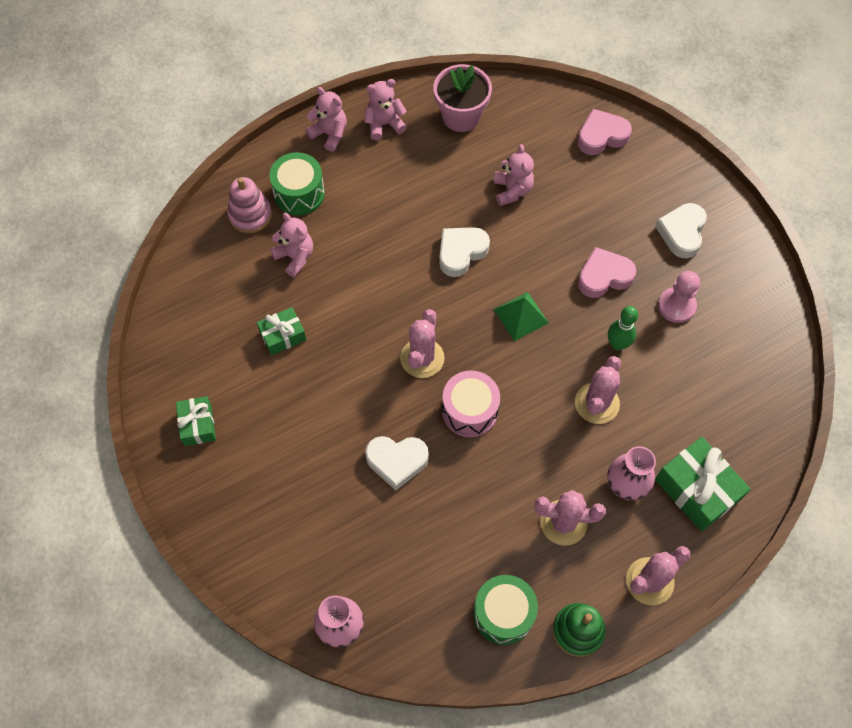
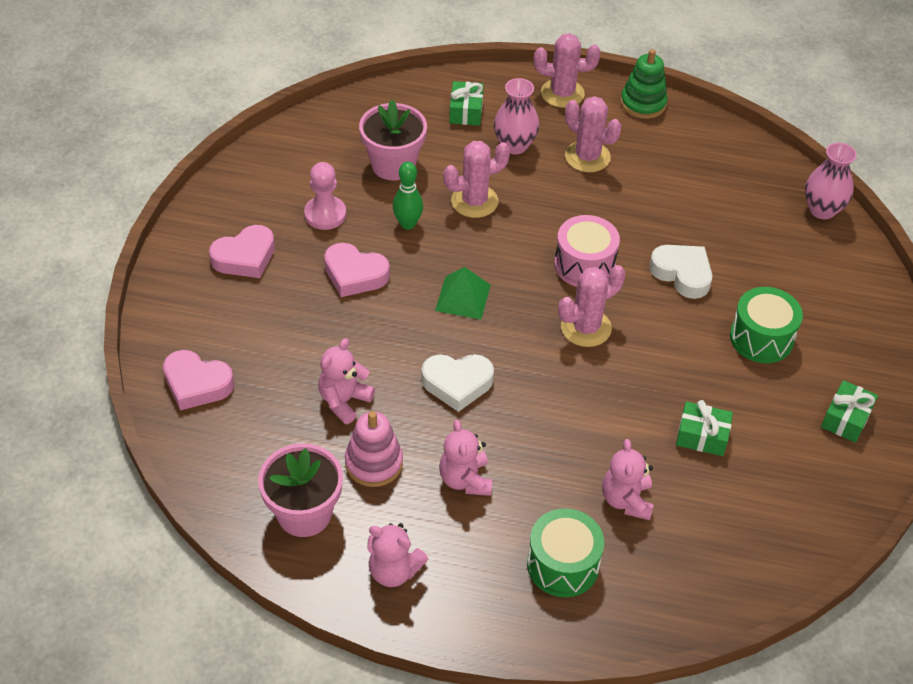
camera: 140 degrees left, 15 degrees down
pink stacking toy [227,177,272,233] -> pink stacking toy moved to [345,411,403,487]
pink teddy bear [306,87,347,152] -> pink teddy bear moved to [439,420,492,496]
green drum [473,575,538,645] -> green drum moved to [730,287,803,363]
white heart [655,203,707,258] -> pink heart [209,225,275,278]
green gift [655,437,751,532] -> green gift [449,81,484,126], size x0.60
none -> pink flower pot [359,99,427,180]

